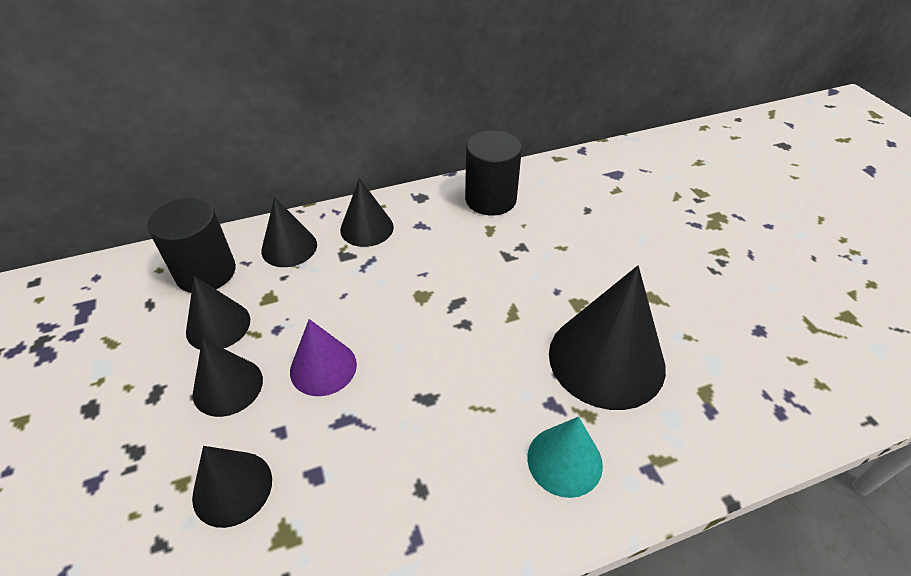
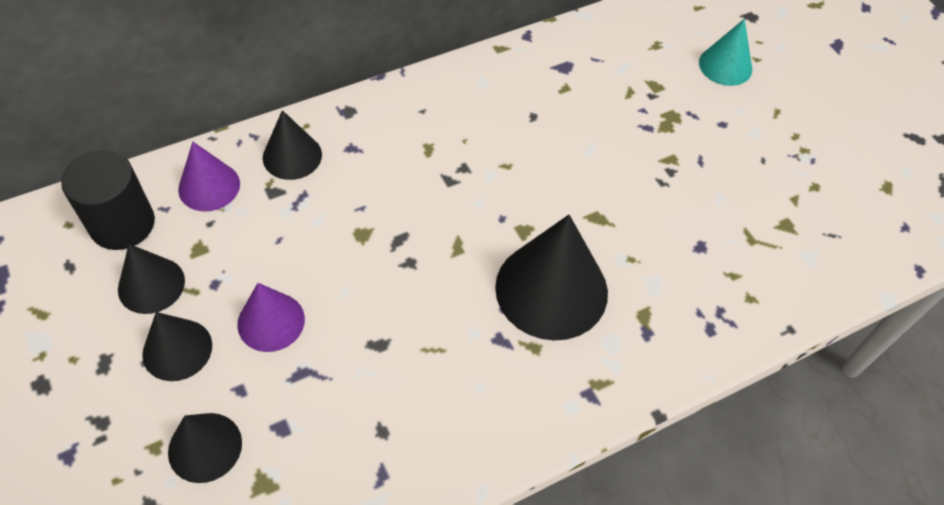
camera: 10 degrees left, 10 degrees up
black cone [261,197,317,267] -> purple cone [178,141,240,211]
black cylinder [465,130,522,216] -> none
turquoise cone [527,417,603,498] -> turquoise cone moved to [699,19,752,86]

